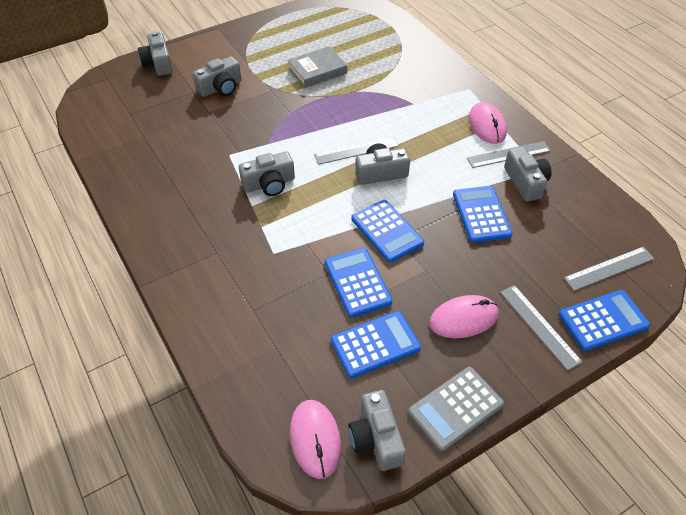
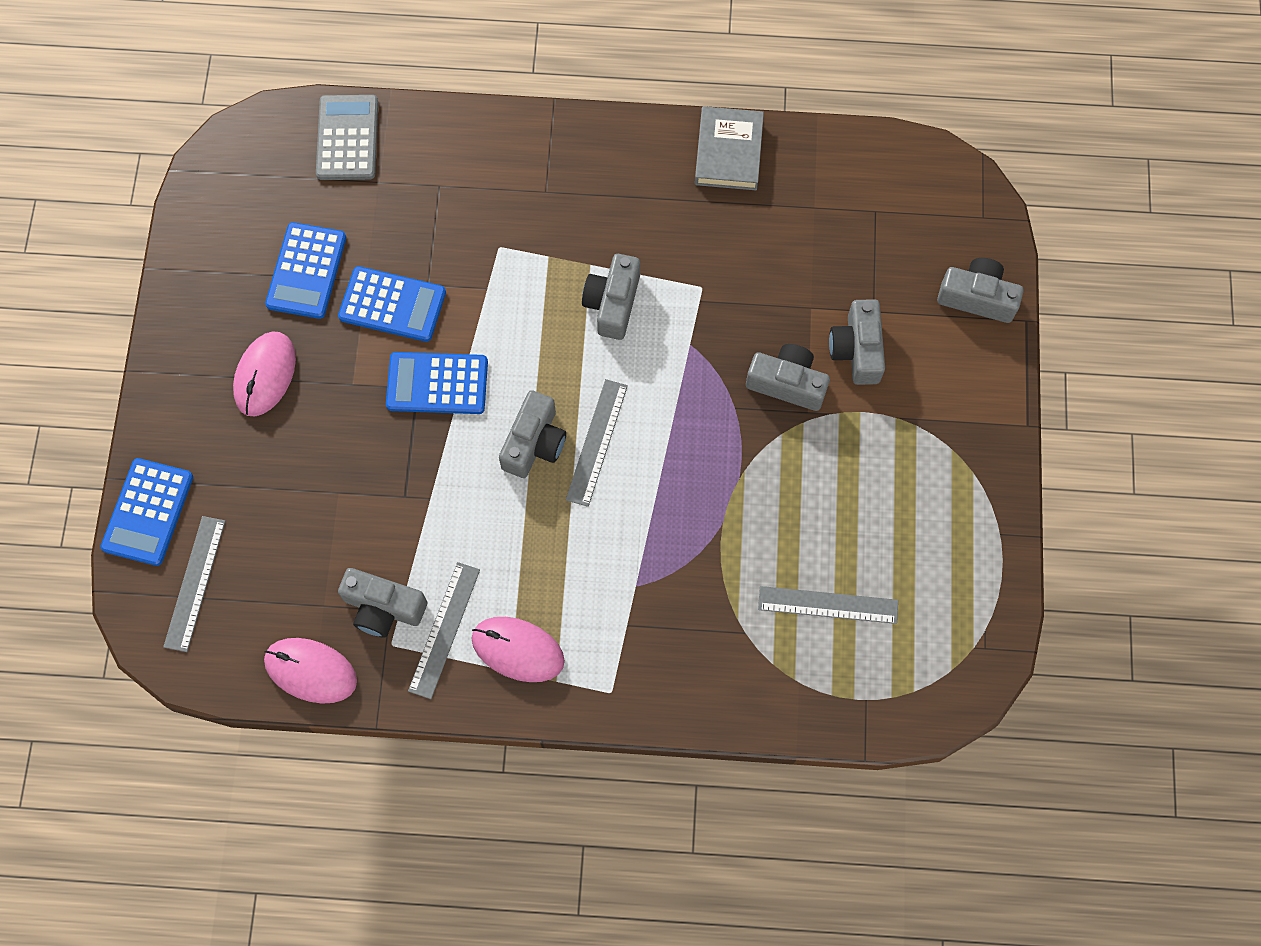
camera: 125 degrees right, 20 degrees up
grey book [287,46,347,88] -> grey book moved to [695,106,764,190]
pink mouse [290,400,341,479] -> pink mouse moved to [264,638,357,704]
grey camera [348,390,406,471] -> grey camera moved to [746,344,830,411]
grey calculator [408,367,504,451] -> grey calculator moved to [316,95,378,180]
blue calculator [453,186,513,243] -> none
grey ruler [500,285,582,371] -> grey ruler moved to [758,586,898,624]

